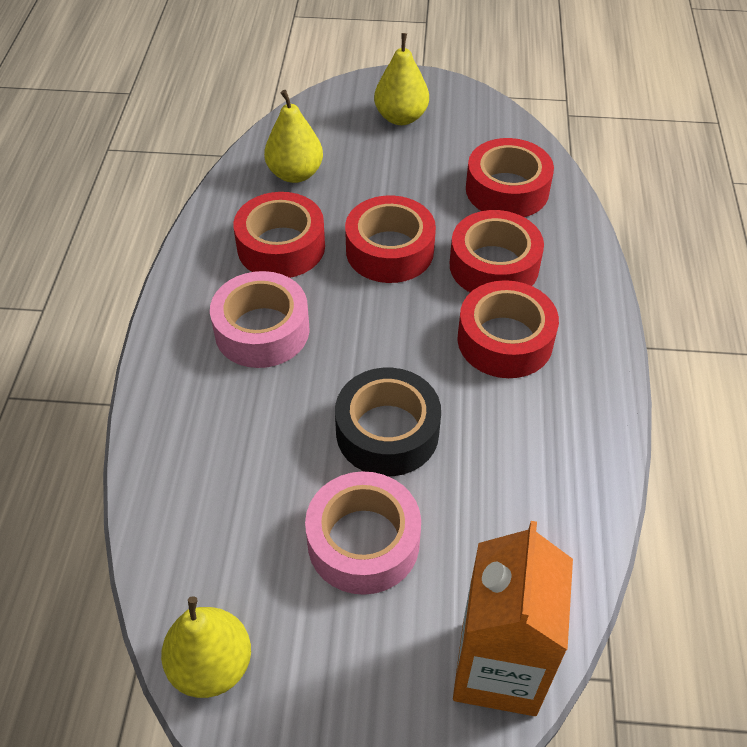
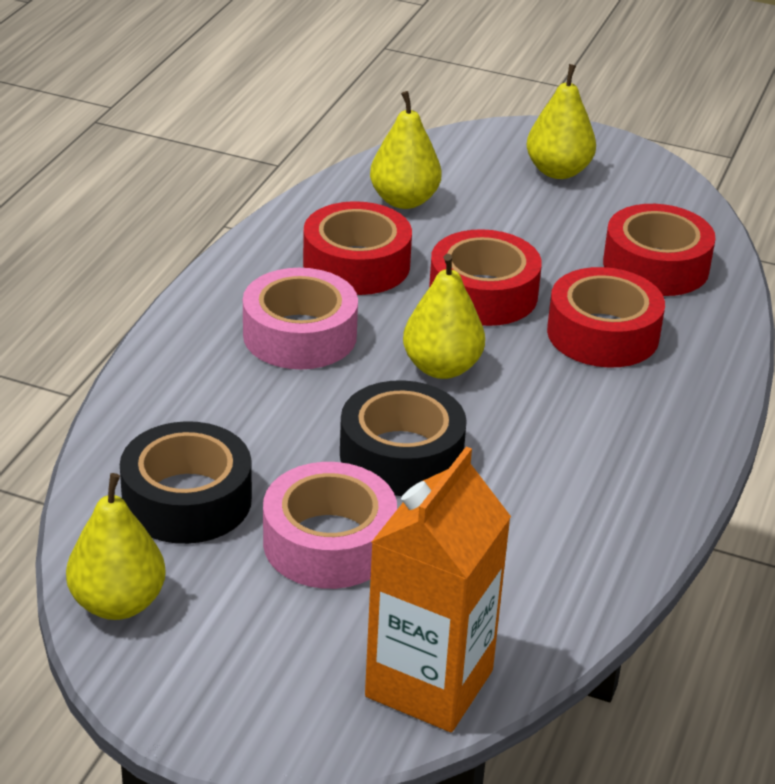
camera: 15 degrees right, 15 degrees down
red tape [457,280,559,378] -> none
none -> black tape [120,421,252,544]
none -> yellow pear [403,254,485,379]

